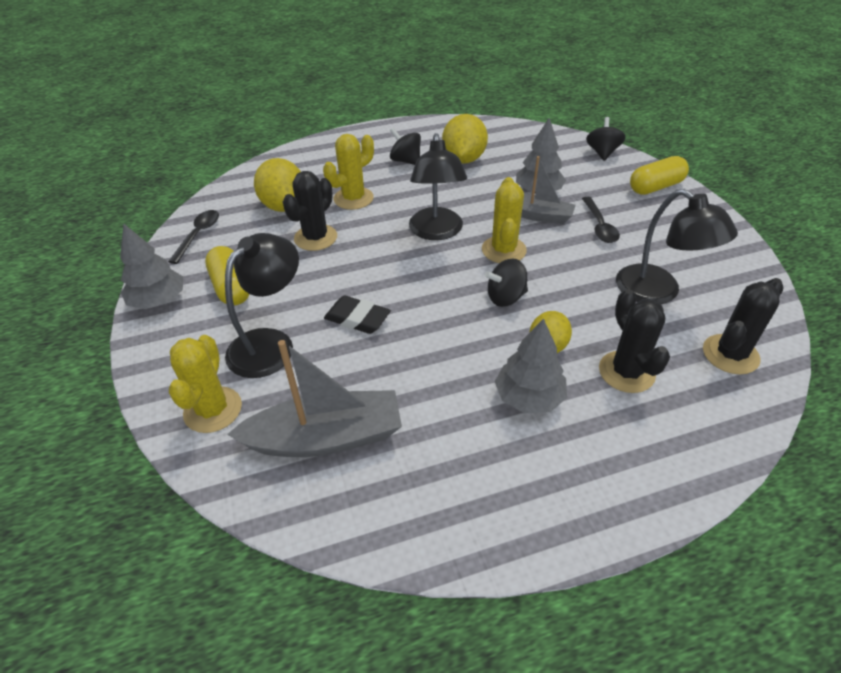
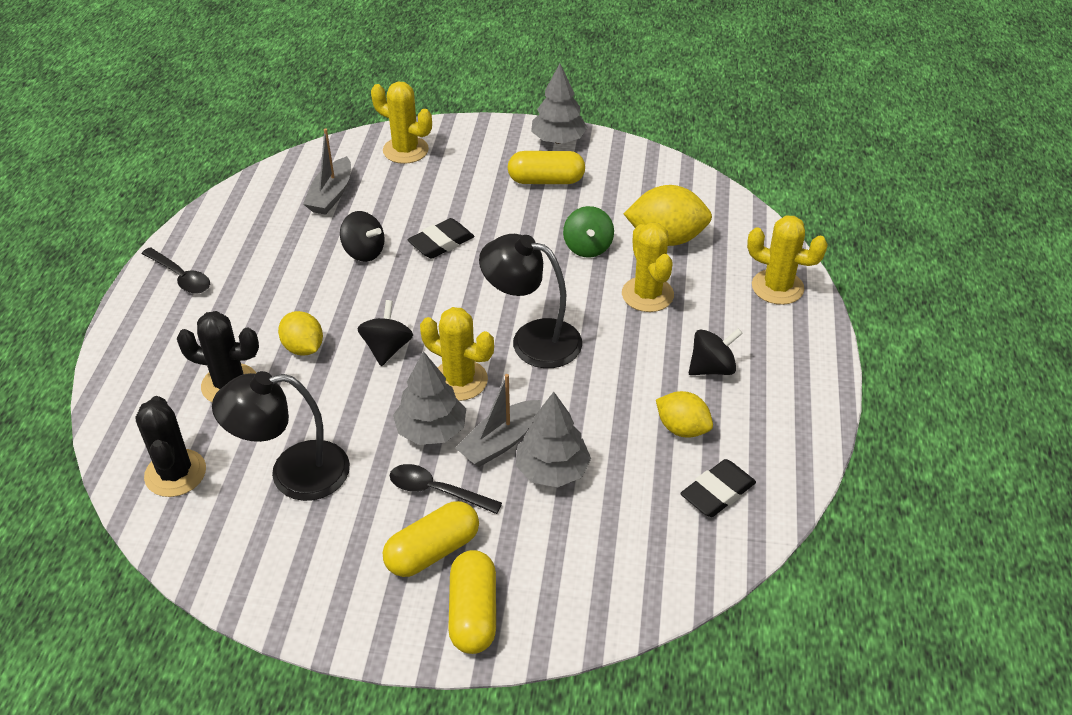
camera: 115 degrees right, 0 degrees up
black spoon [168,210,219,264] -> black spoon moved to [142,247,210,294]
black lamp [225,233,299,378] -> none
grey boat [227,340,402,457] -> grey boat [303,129,351,215], size x0.64
black cactus [283,171,337,251] -> green spinning top [563,206,614,258]
yellow lemon [442,114,488,164] -> yellow lemon [656,391,713,438], size x0.63
grey tree [495,319,567,413] -> grey tree moved to [393,351,466,445]
black spinning top [586,117,626,161] -> black spinning top moved to [340,211,385,262]
none -> yellow capsule [383,501,479,577]
none -> black eraser [680,459,756,517]
none -> yellow cactus [747,215,828,305]

